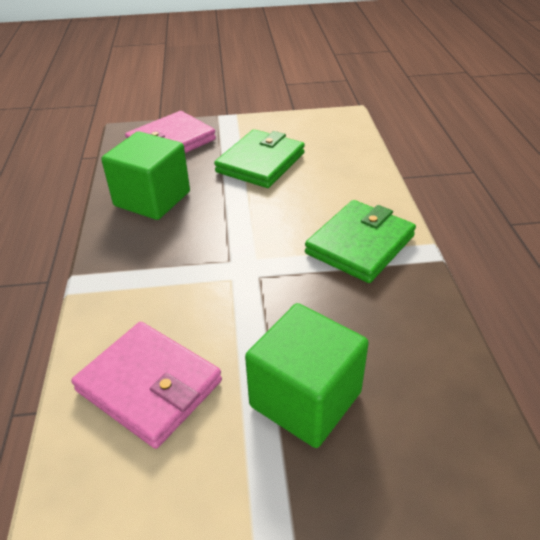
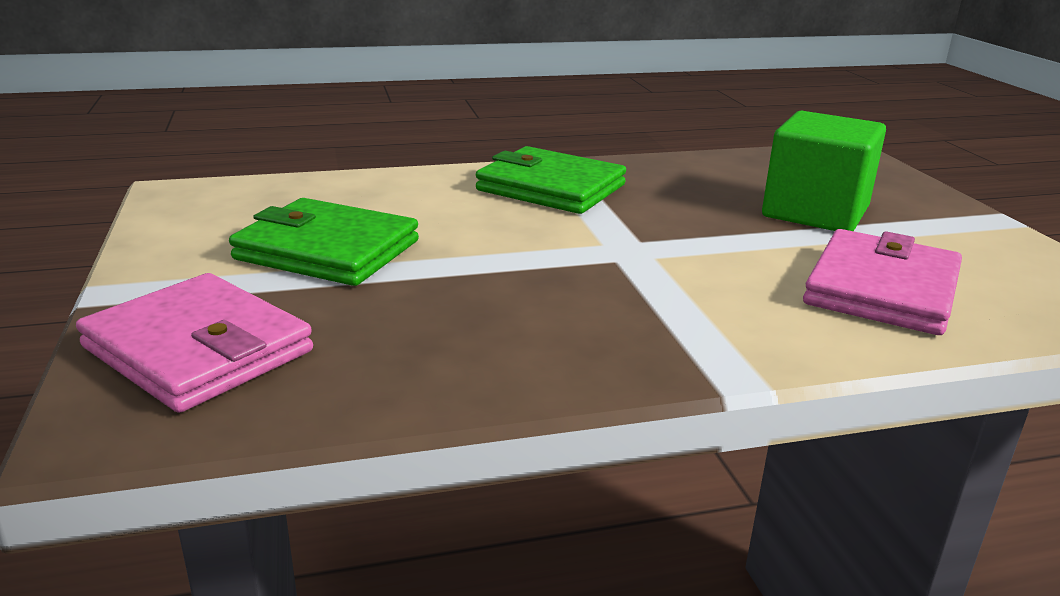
camera: 100 degrees left, 15 degrees down
green cube [101,131,190,220] -> none

